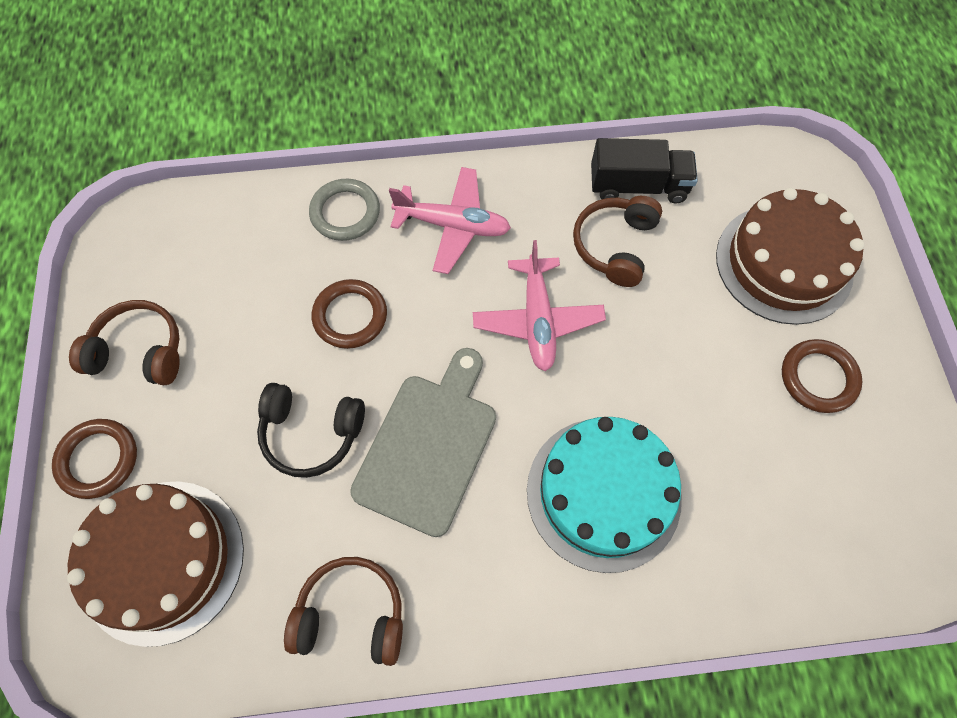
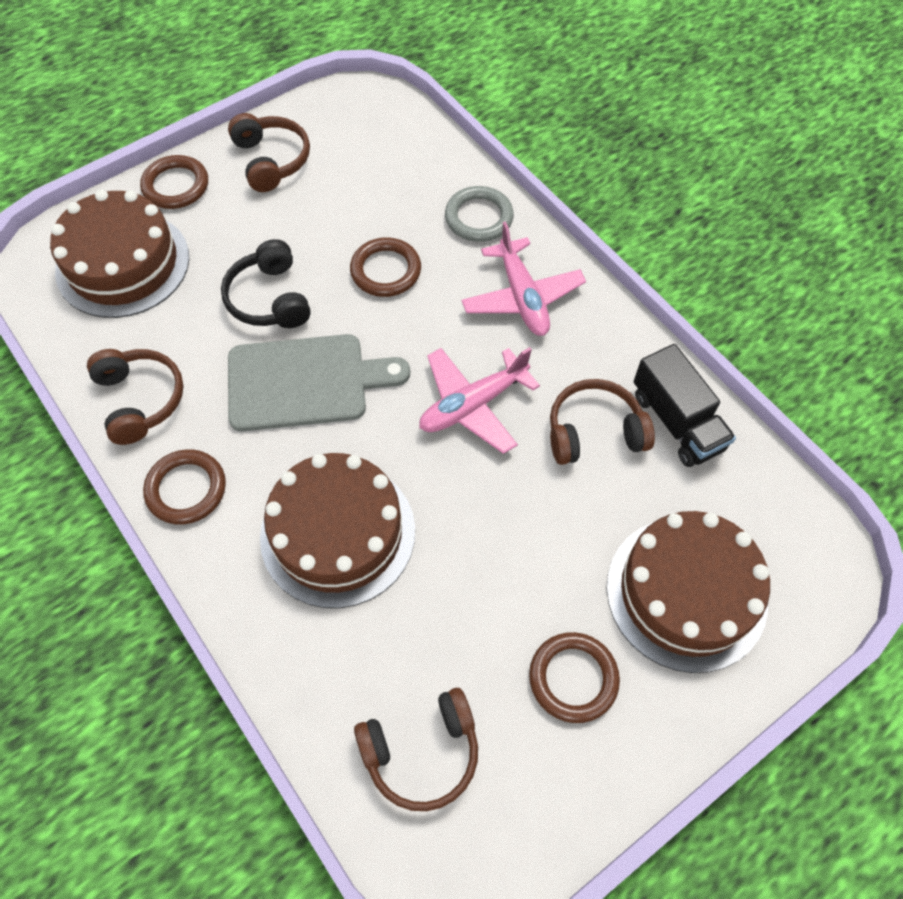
camera: 60 degrees right, 5 degrees down
turquoise cake [527,417,682,573] -> brown cake [260,453,415,608]
none -> brown ring [143,449,226,525]
none -> brown headphones [354,688,478,811]

